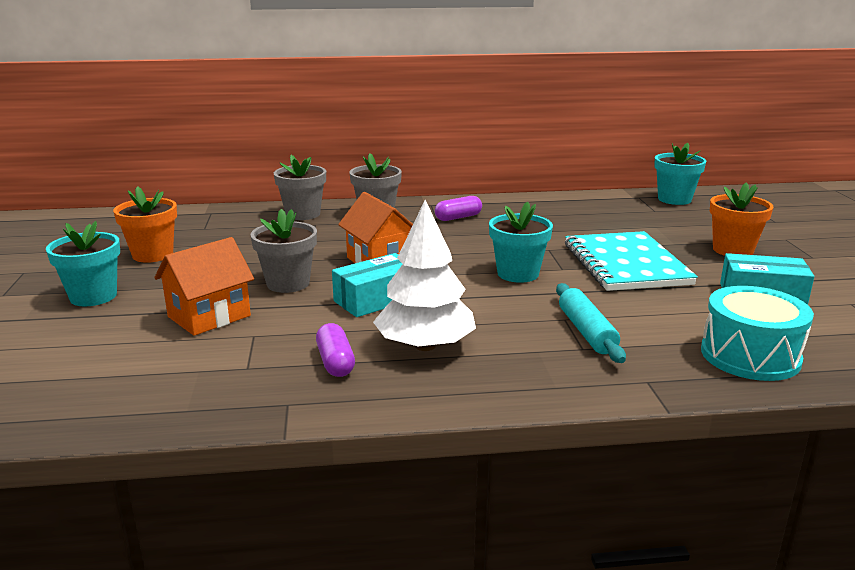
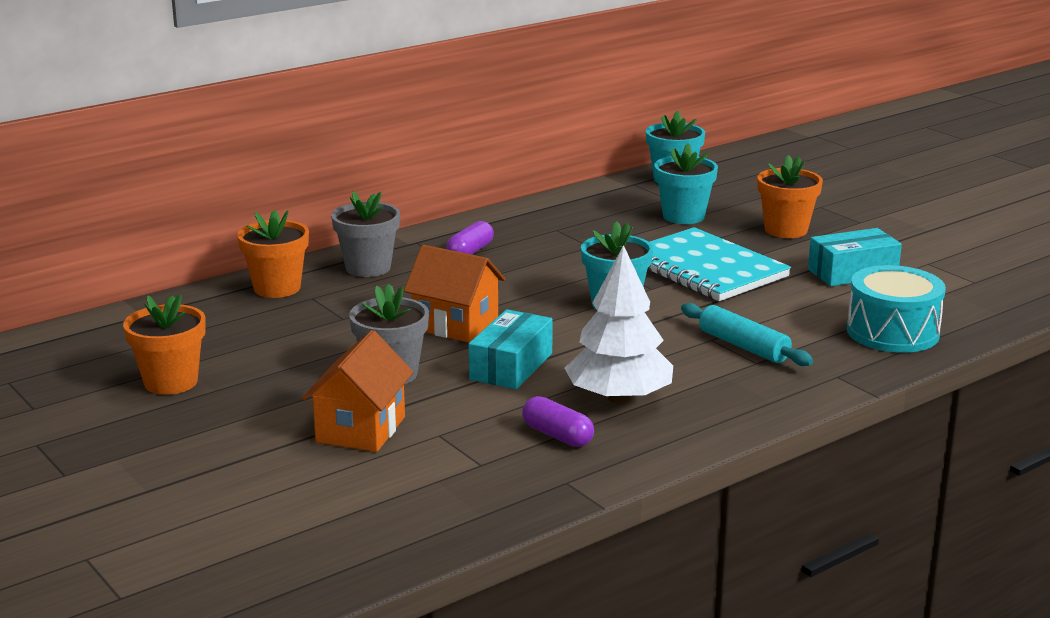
camera: 30 degrees left, 0 degrees up
turquoise flower pot [46,221,120,306] -> turquoise flower pot moved to [654,144,718,224]
grey flower pot [274,155,326,220] -> orange flower pot [237,210,309,298]

